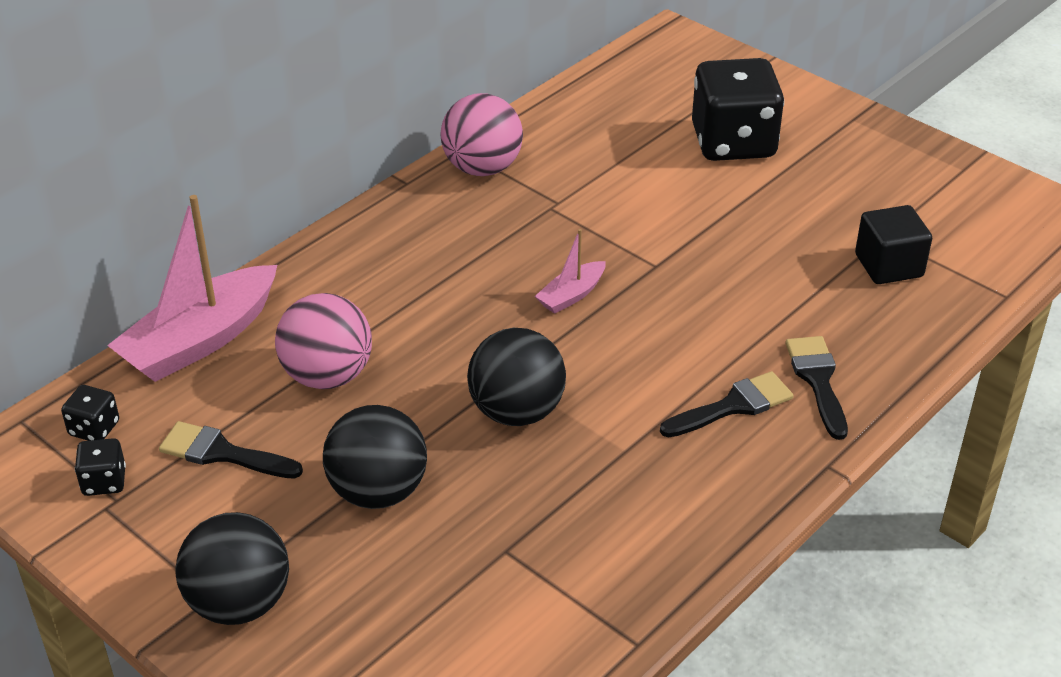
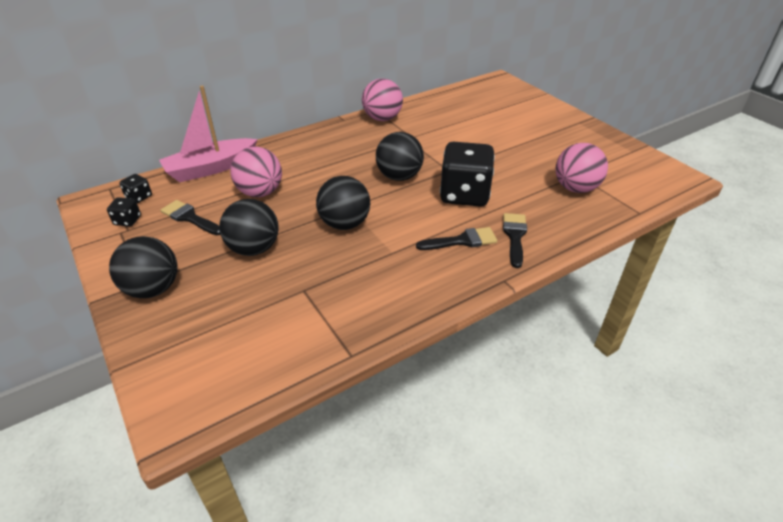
camera: 15 degrees right, 0 degrees up
pink boat [535,229,606,314] -> black ball [376,132,424,181]
black dice [692,58,784,161] -> black dice moved to [440,142,495,207]
black cube [855,205,932,284] -> pink ball [555,143,608,193]

